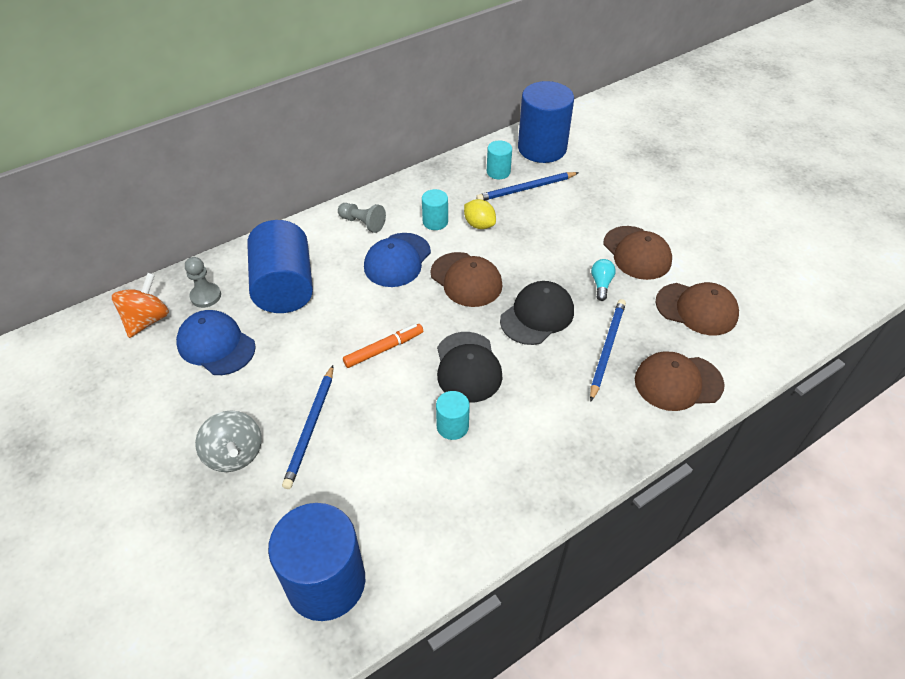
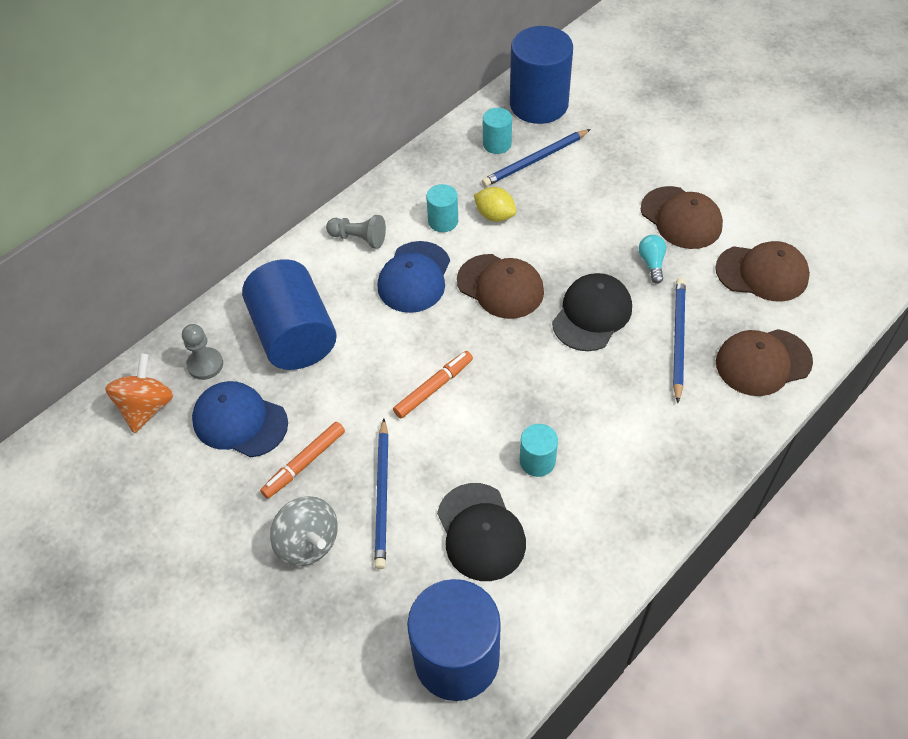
camera: 10 degrees left, 5 degrees up
black cap [437,332,503,403] -> black cap moved to [437,483,526,581]
none -> orange marker [260,422,345,498]

